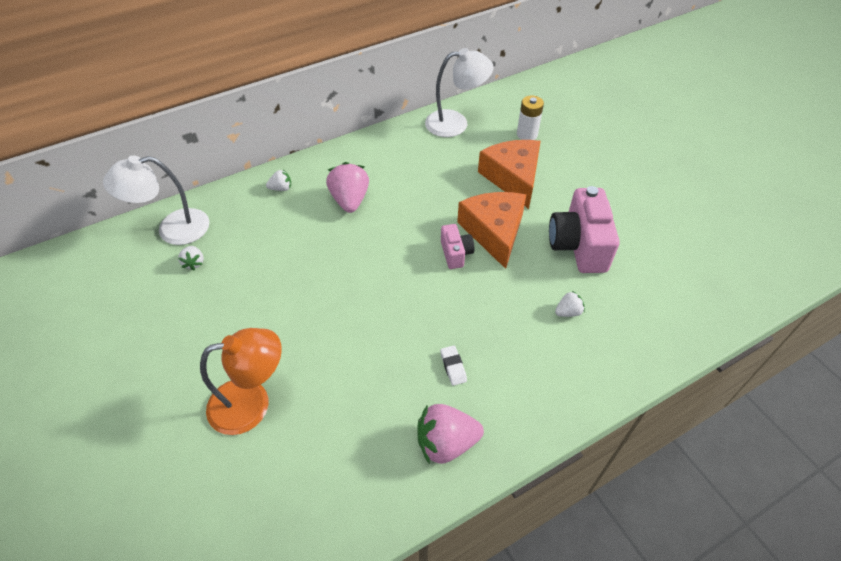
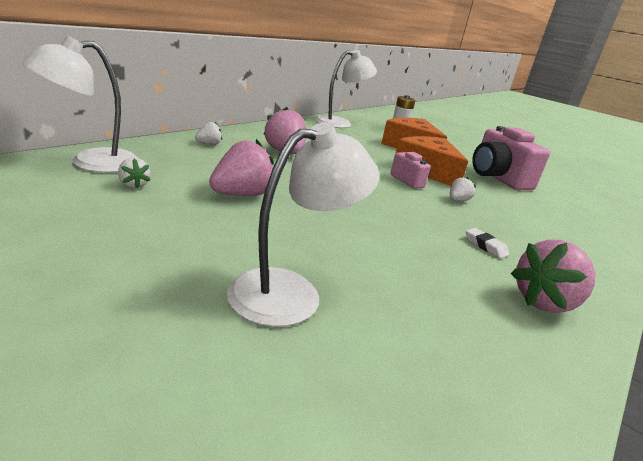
camera: 25 degrees left, 25 degrees down
orange lamp [200,328,282,435] -> white lamp [227,122,380,327]
white strawberry [555,291,585,317] -> white strawberry moved to [450,177,476,201]
none -> pink strawberry [209,139,274,196]

